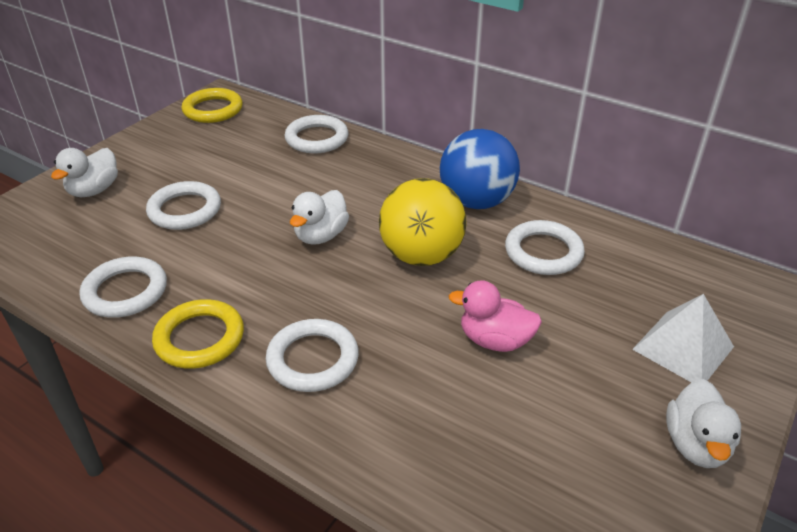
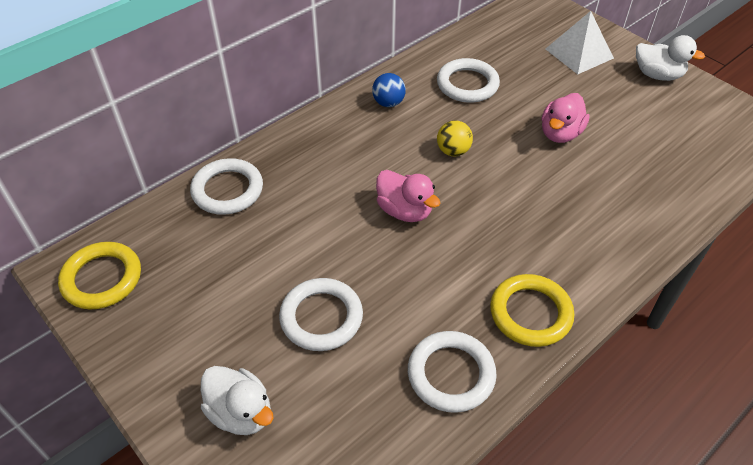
camera: 75 degrees left, 10 degrees up
white ring [266,319,359,392] -> none
white duck [290,190,349,245] -> pink duck [376,170,440,222]
yellow ball [379,178,467,266] -> yellow ball [437,120,473,157], size x0.48
blue ball [440,129,520,209] -> blue ball [372,73,406,107], size x0.48

